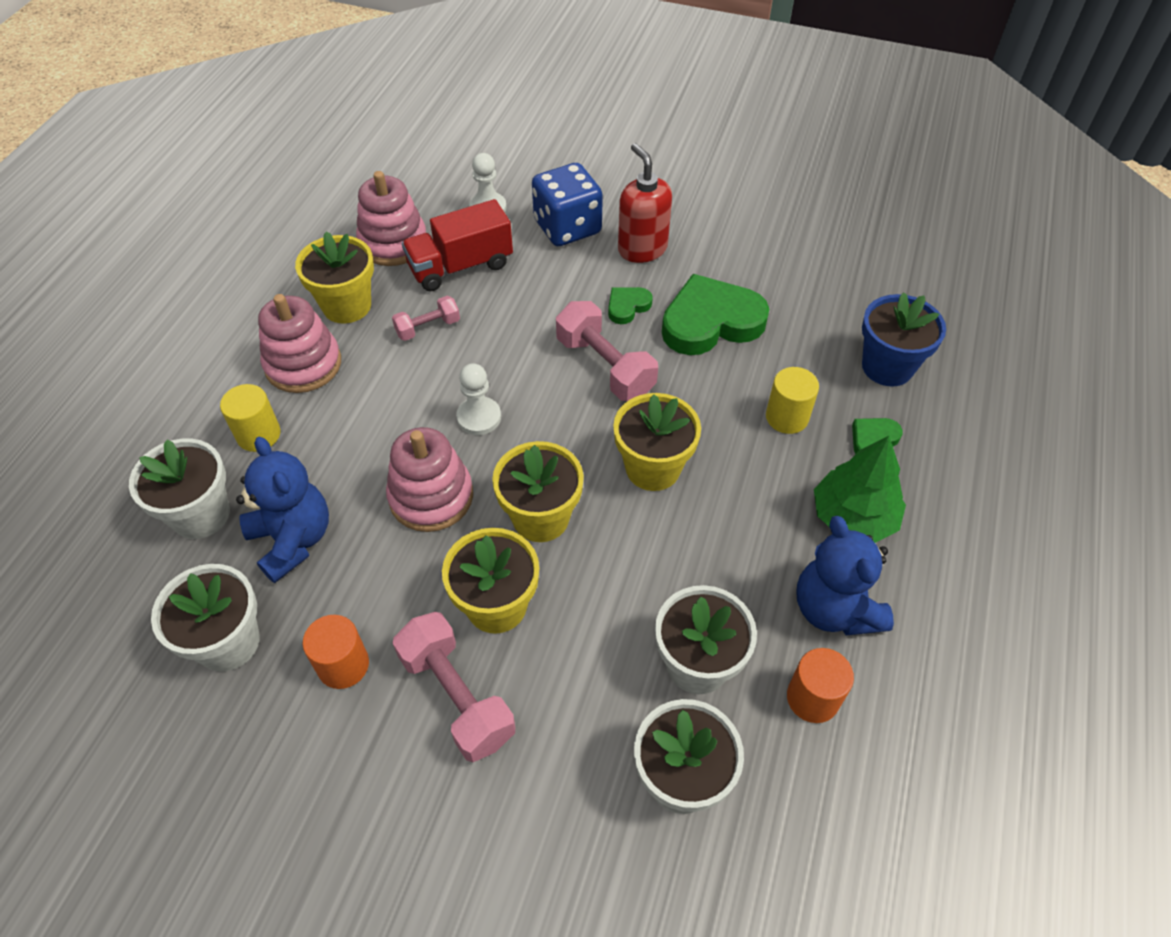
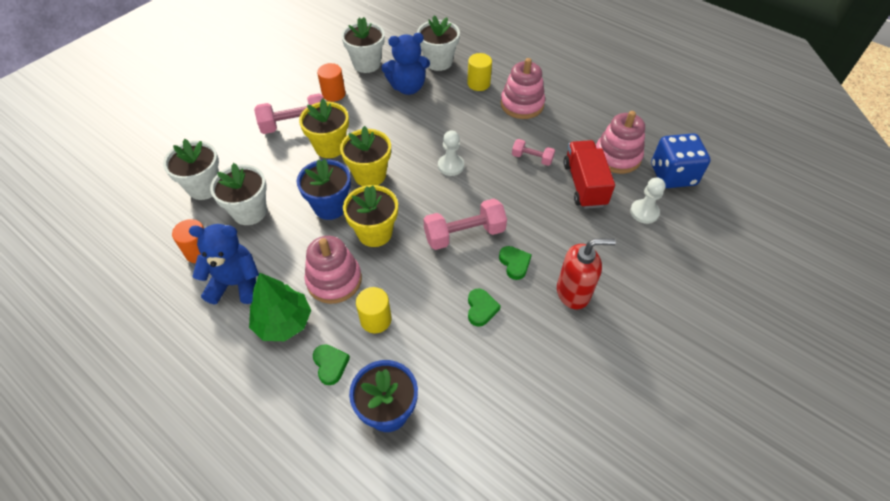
camera: 110 degrees right, 0 degrees up
yellow flower pot [295,231,374,324] -> none
pink stacking toy [386,427,473,532] -> pink stacking toy moved to [304,236,362,304]
pink dumbbell [392,296,460,341] -> pink dumbbell turned 60 degrees counterclockwise [512,139,555,166]
blue dice [532,163,603,246] -> blue dice moved to [651,133,711,188]
green heart [662,274,769,355] -> green heart [468,288,501,327], size x0.47
none -> blue flower pot [297,159,351,220]

